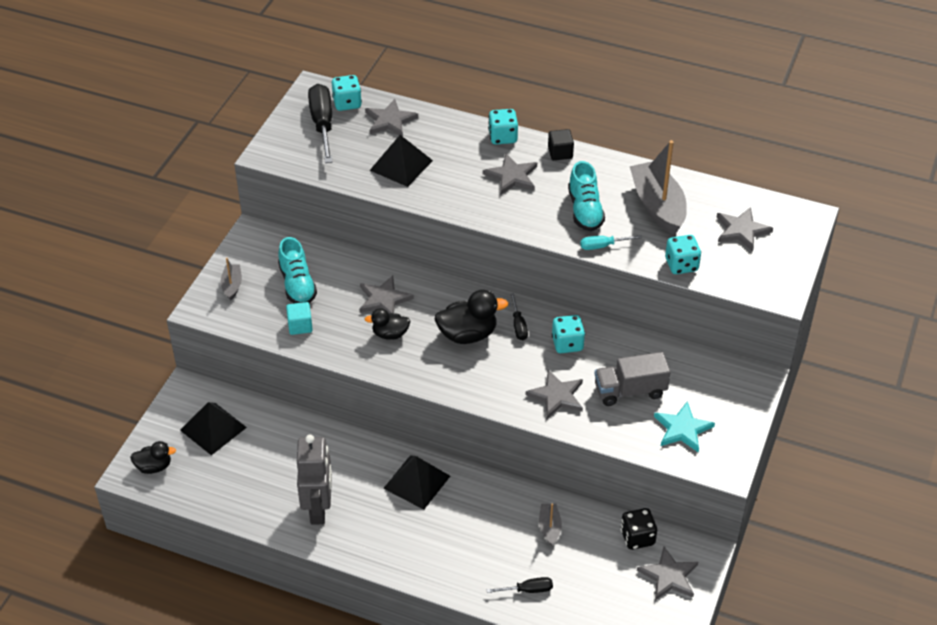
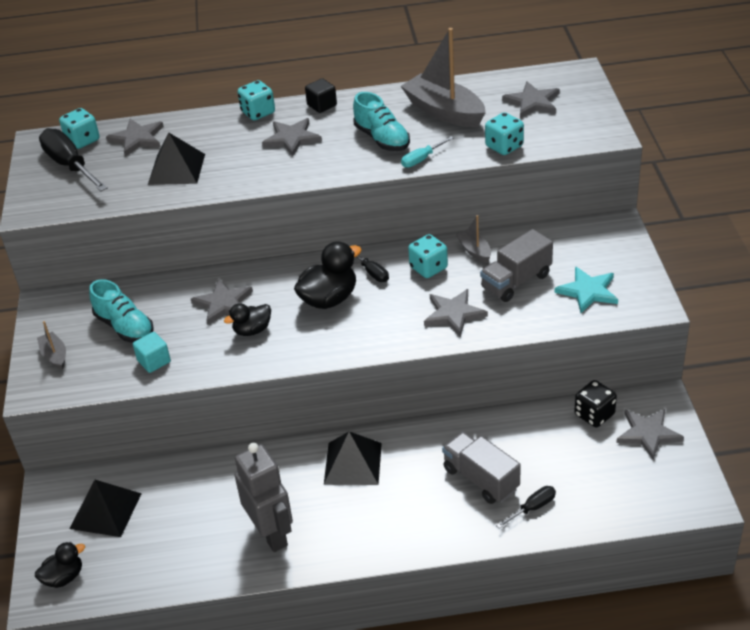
camera: 25 degrees left, 5 degrees down
grey boat [539,503,562,546] -> grey boat moved to [456,215,491,263]
none -> grey truck [442,432,521,504]

